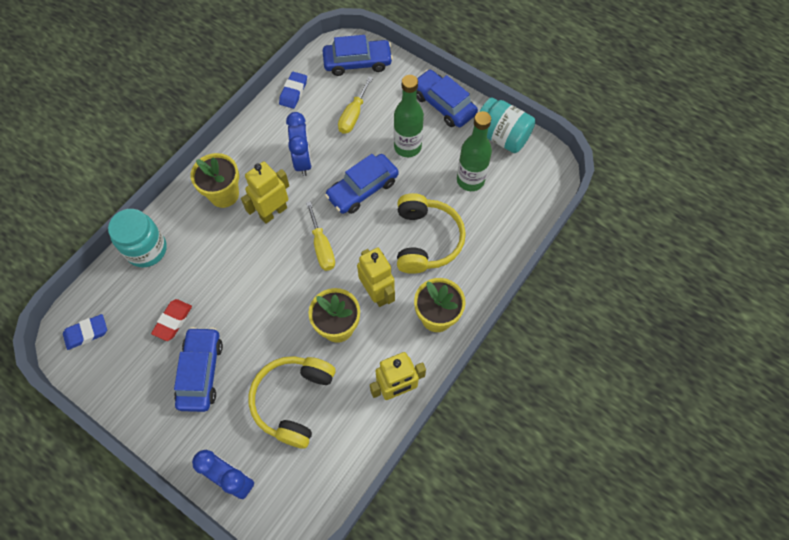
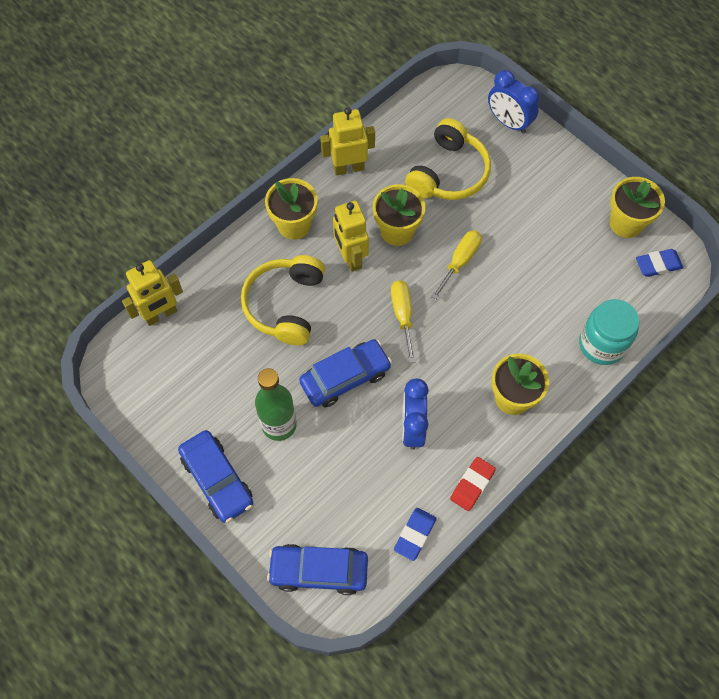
camera: 170 degrees left, 0 degrees up
red eraser [151,299,192,341] -> red eraser moved to [450,457,496,511]
blue car [174,327,223,412] -> none
yellow robot [241,161,289,224] -> yellow robot moved to [122,260,183,326]
yellow screwdriver [338,76,373,134] -> yellow screwdriver moved to [431,230,482,300]
green bottle [457,111,492,191] -> none
turquoise jar [479,97,536,153] -> none
none -> yellow flower pot [610,177,665,238]

